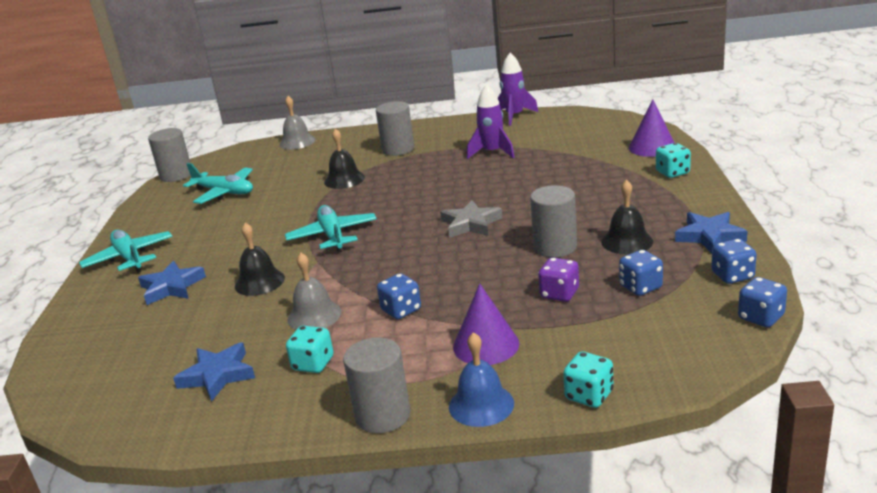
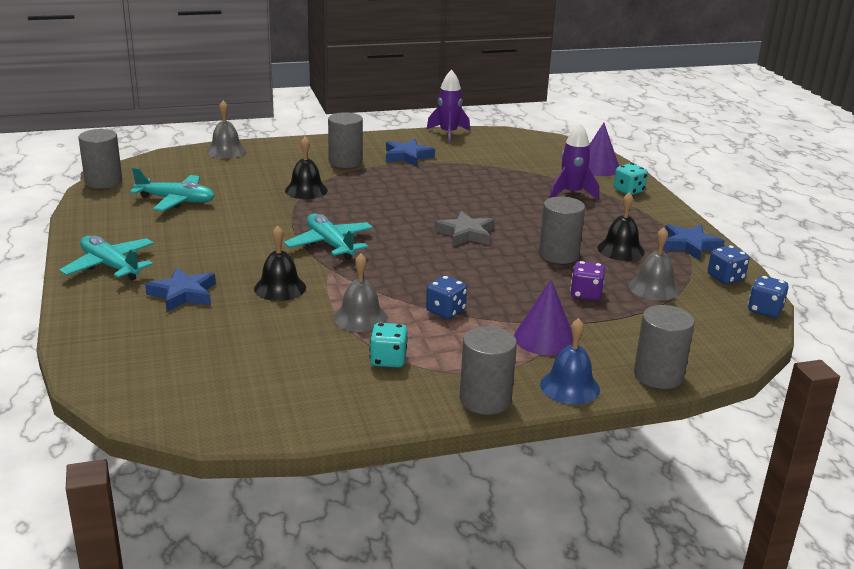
camera: 20 degrees left, 0 degrees up
blue star [173,342,255,402] -> blue star moved to [386,139,435,167]
purple rocket [467,84,515,159] -> purple rocket moved to [550,123,599,200]
turquoise dice [563,352,613,408] -> grey cylinder [634,305,695,389]
blue dice [619,250,663,296] -> grey bell [629,227,680,301]

